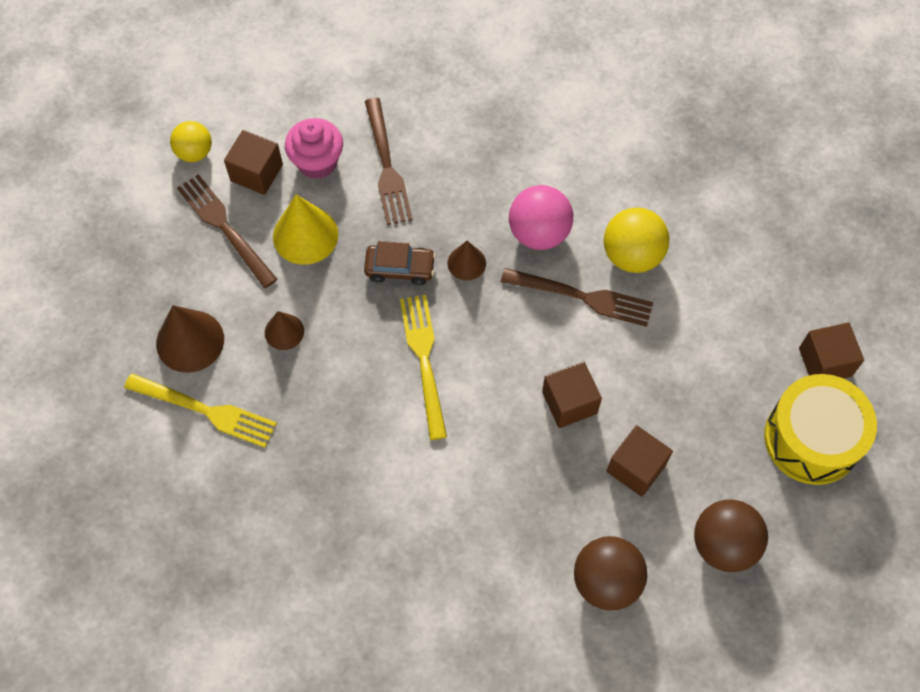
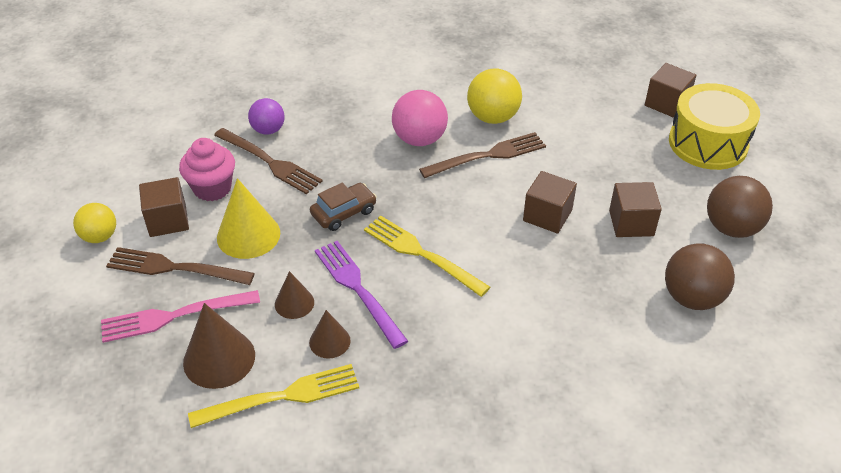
camera: 40 degrees left, 20 degrees down
brown cone [447,241,486,281] -> brown cone moved to [309,310,351,359]
none -> pink fork [101,290,260,343]
none -> purple ball [248,98,285,135]
none -> purple fork [315,241,408,349]

